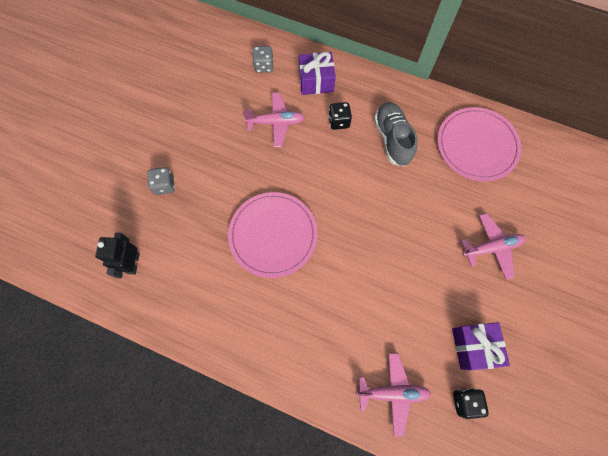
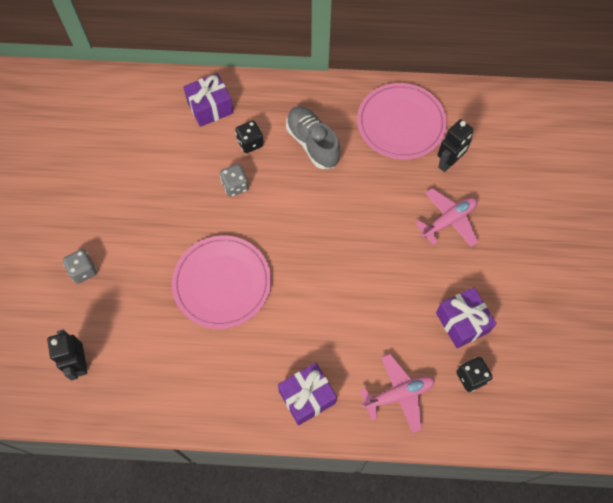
camera: 20 degrees left, 5 degrees down
pink plane [243,92,305,147] -> none
grey dice [252,46,273,73] -> grey dice moved to [220,164,249,197]
none -> purple gift [278,363,337,425]
none -> black robot [437,119,473,172]

